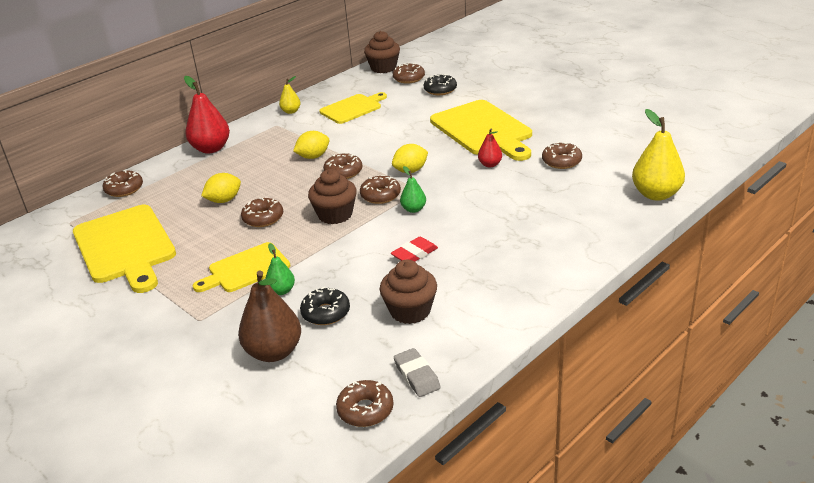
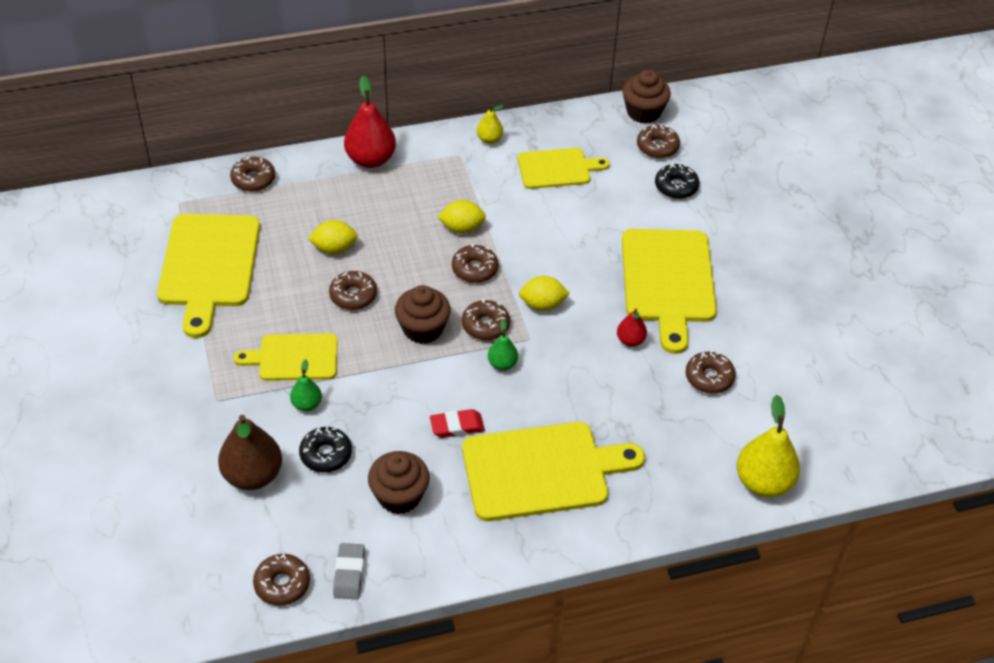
camera: 25 degrees right, 15 degrees up
none -> yellow cutting board [462,422,645,521]

